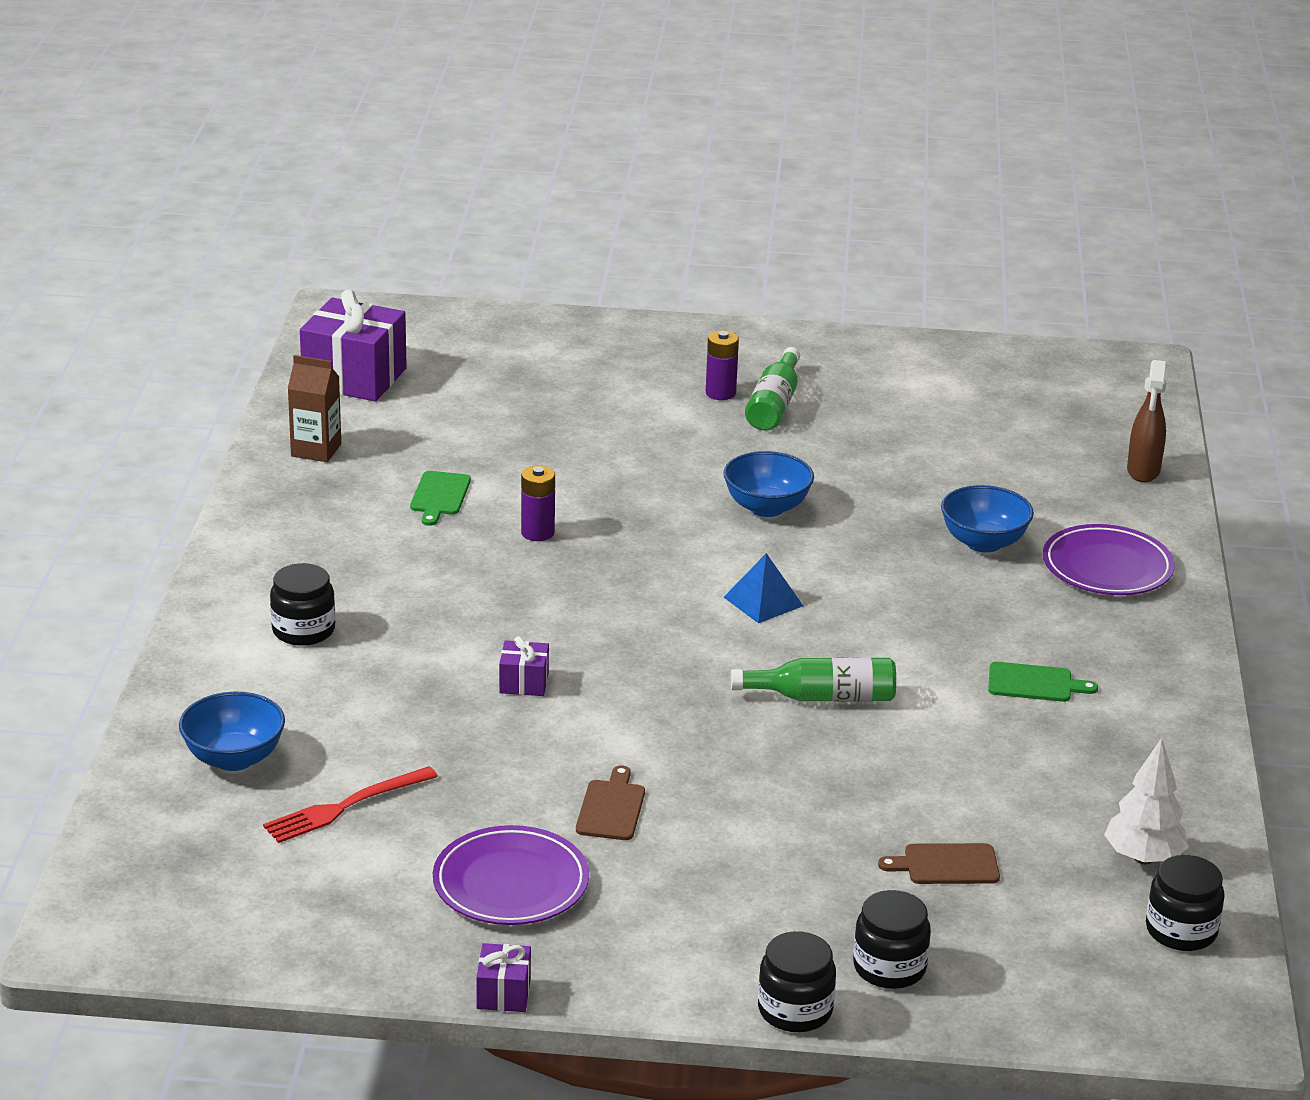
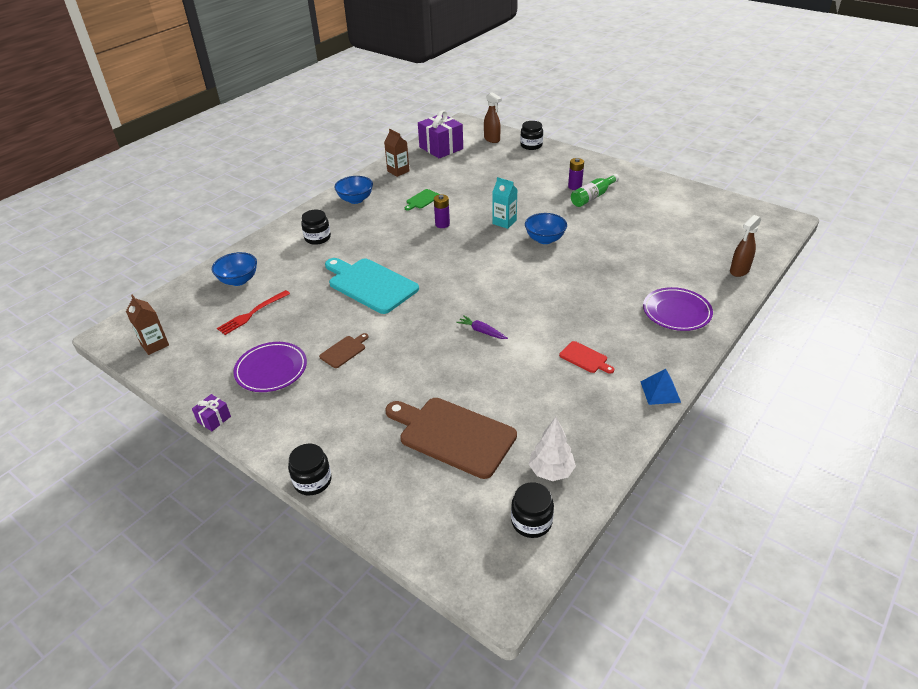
camera: 35 degrees right, 10 degrees up
red fork [263,766,438,843] -> red fork turned 45 degrees counterclockwise [217,290,290,335]
purple gift [499,636,549,696] -> turquoise cutting board [325,258,419,314]
blue pyramid [724,553,803,623] -> blue pyramid moved to [641,369,681,405]
green bottle [731,657,896,702] -> purple carrot [456,315,508,339]
black jar [853,890,931,989] -> black jar moved to [520,121,543,150]
brown cutting board [878,843,1000,884] -> brown cutting board [386,398,517,479], size x2.21
blue bowl [941,485,1034,553] -> blue bowl moved to [334,176,373,204]
green cutting board [988,662,1098,702] -> red cutting board [559,341,614,374]
none -> brown carton [126,295,169,355]
none -> brown spray bottle [484,92,502,143]
none -> turquoise carton [492,177,518,229]

